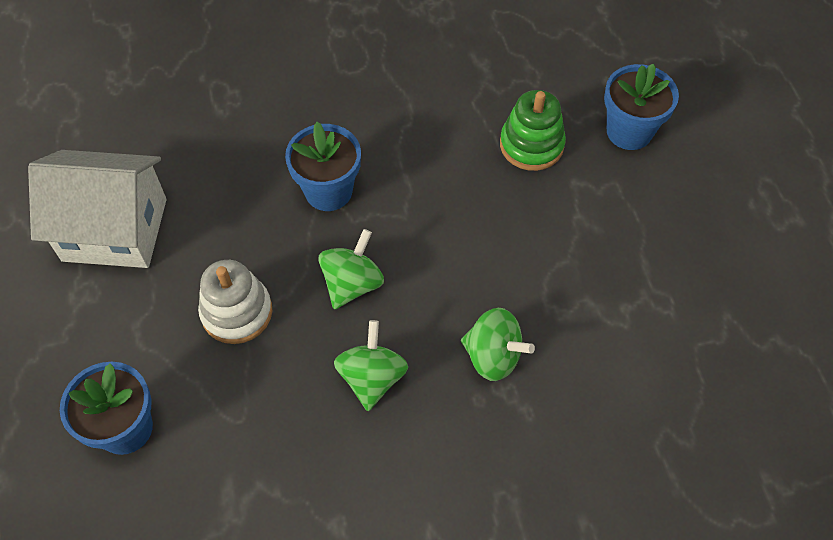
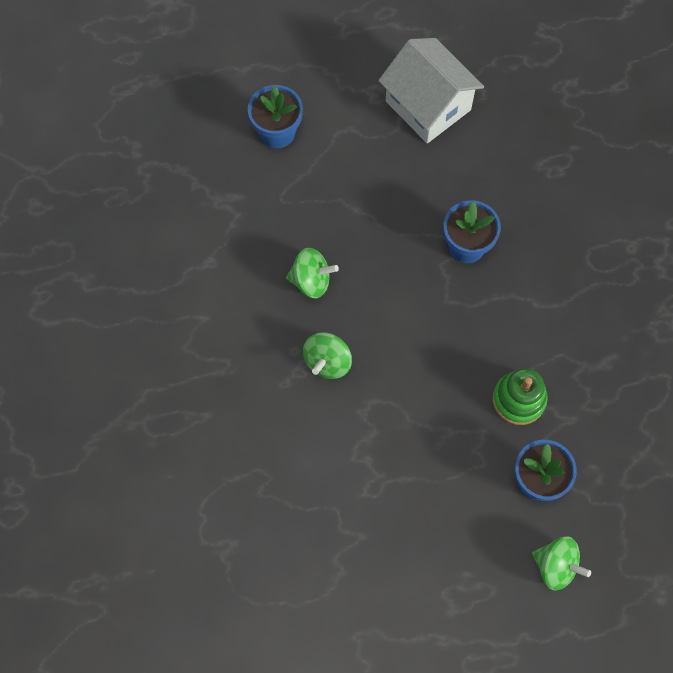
camera: 90 degrees right, 10 degrees up
white house [28,150,167,268] -> white house turned 45 degrees counterclockwise [378,38,484,143]
white stacking toy [198,260,272,344] -> none
green spinning top [318,229,384,309] -> green spinning top moved to [532,536,591,590]

